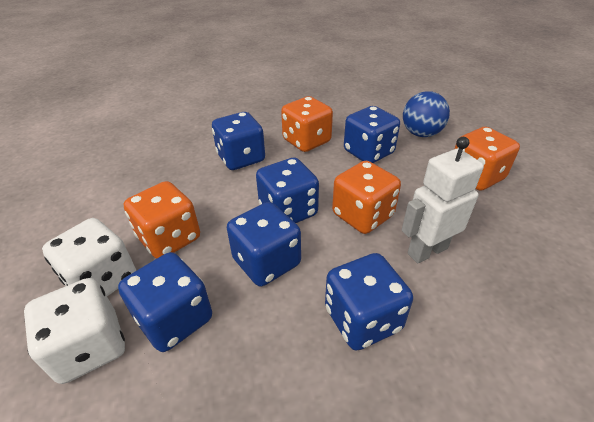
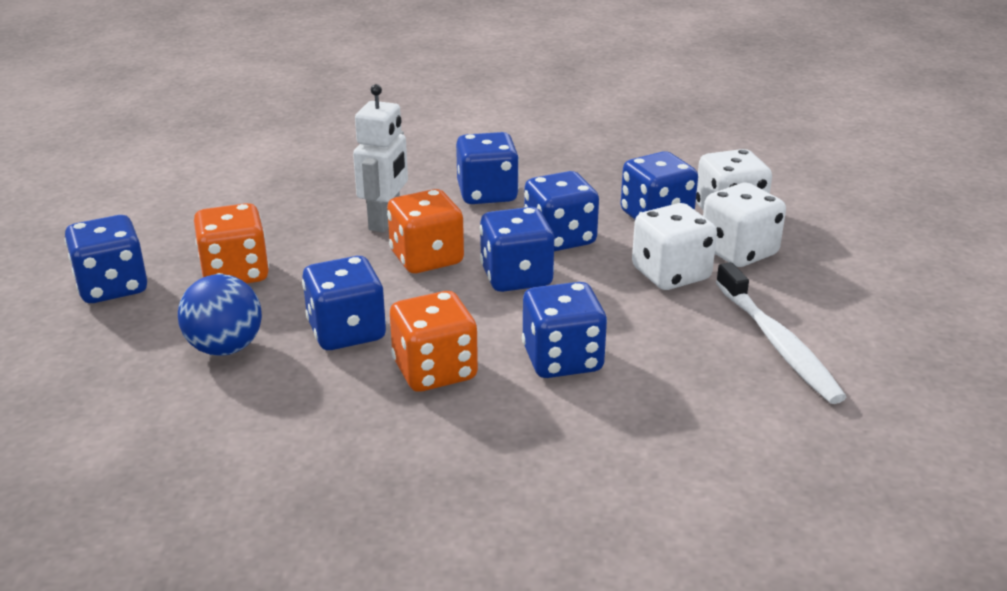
camera: 165 degrees left, 10 degrees down
orange dice [124,181,200,259] -> white dice [632,203,717,290]
white robot [402,137,484,263] -> white robot turned 60 degrees counterclockwise [353,84,408,232]
none -> blue dice [64,215,147,303]
none -> white toothbrush [716,262,846,404]

